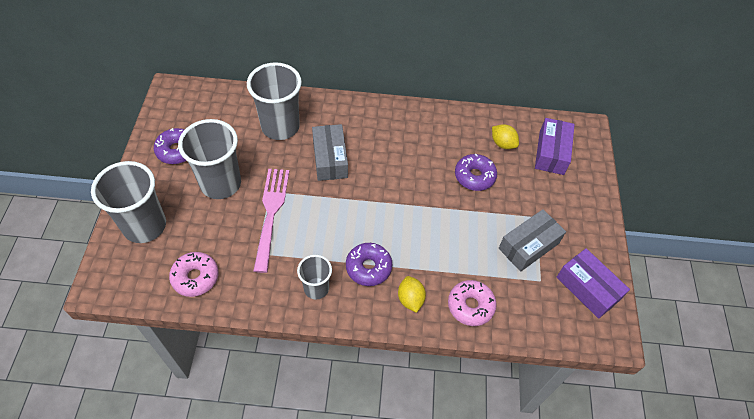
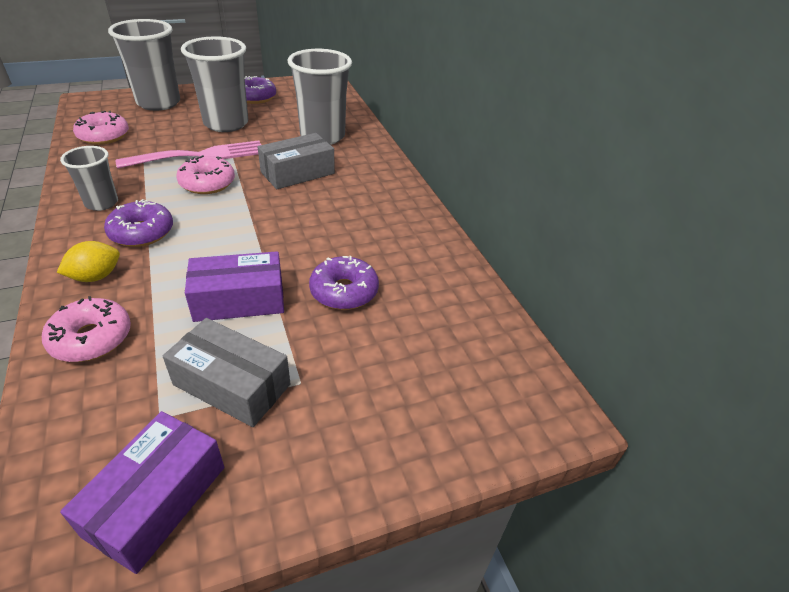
camera: 65 degrees right, 15 degrees down
yellow lemon [492,124,519,149] -> none
purple box [535,118,575,175] -> purple box moved to [185,251,284,322]
none -> pink donut [176,155,235,194]

